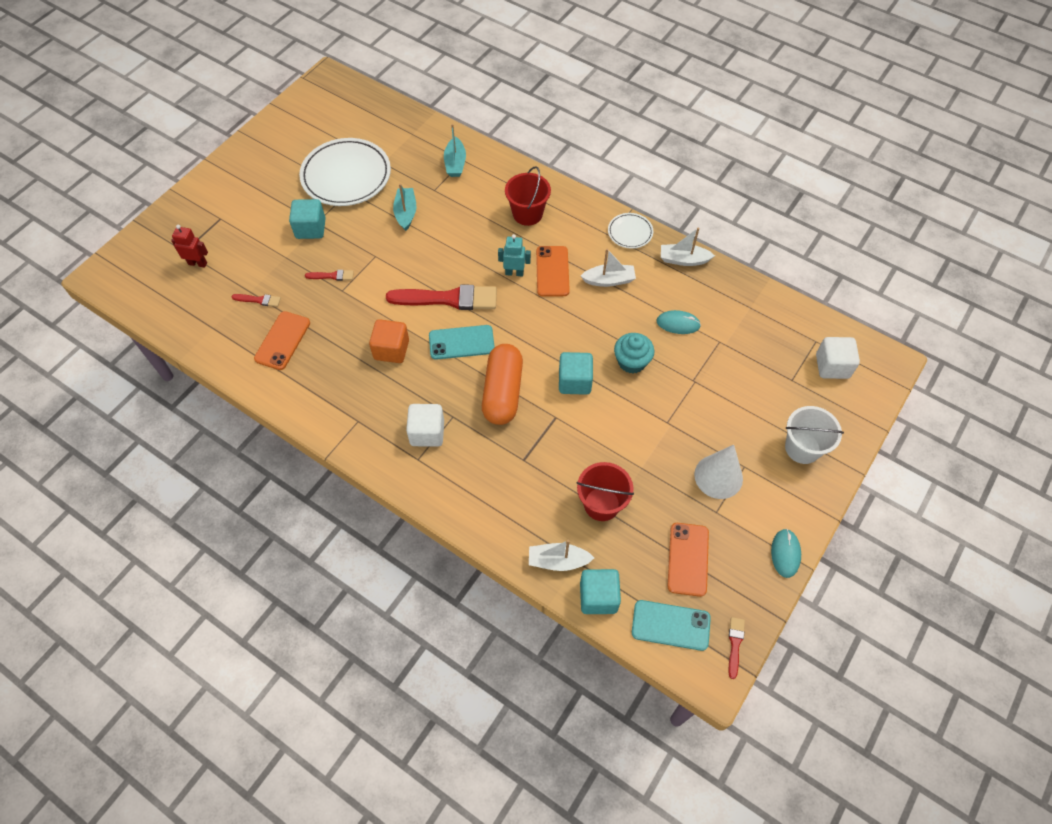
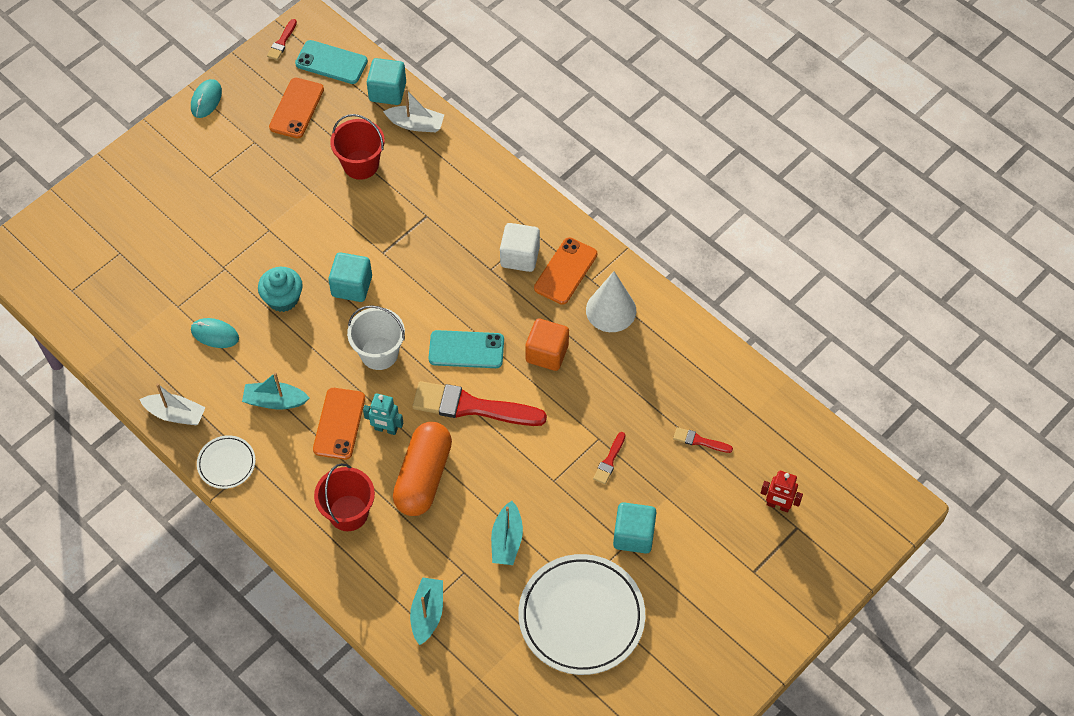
camera: 170 degrees left, 0 degrees up
orange phone [254,311,310,370] -> orange phone moved to [534,237,597,305]
red brush [305,270,354,281] -> red brush turned 75 degrees counterclockwise [593,432,625,484]
orange capsule [482,344,523,425] -> orange capsule moved to [393,422,452,516]
white boat [581,248,636,287] -> turquoise boat [242,372,309,409]
white cone [694,445,743,499] -> white cone moved to [586,271,636,332]
white bucket [785,406,844,464] -> white bucket moved to [347,305,405,370]
white cube [816,337,860,379] -> none

